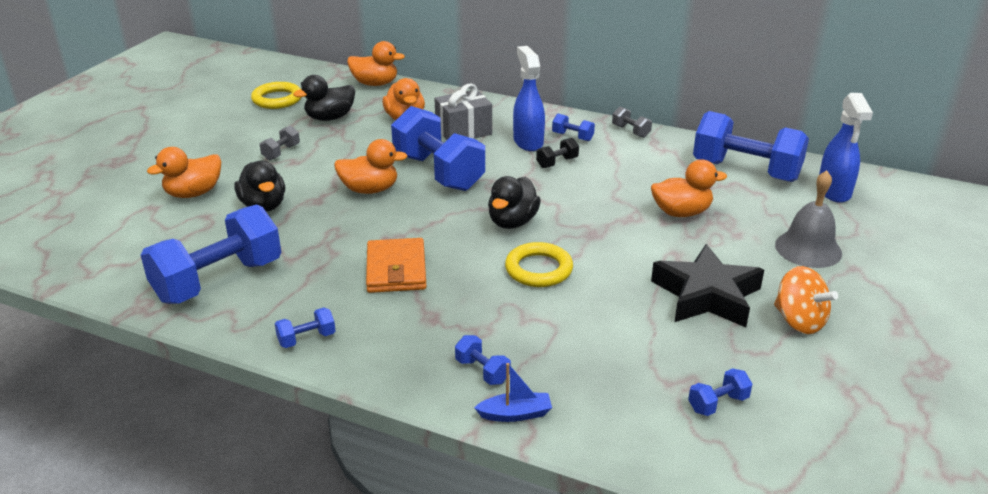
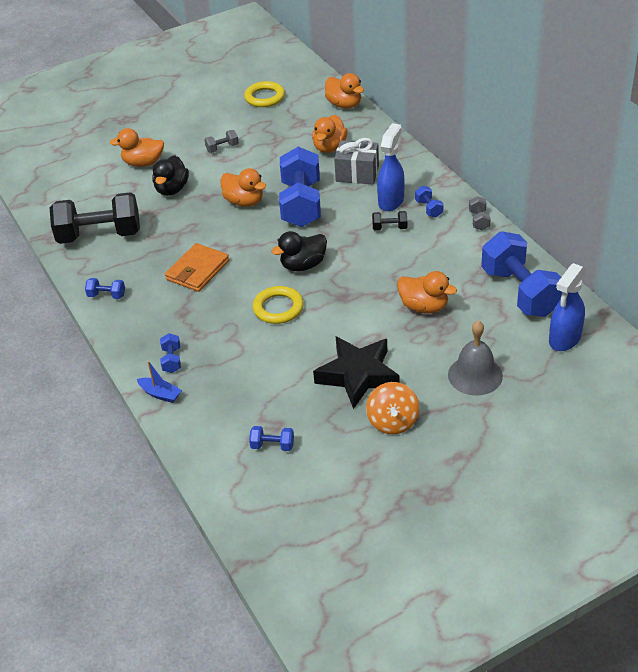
camera: 40 degrees right, 10 degrees up
blue dumbbell [141,205,281,304] -> black dumbbell [50,192,140,244]
black duck [293,75,355,121] -> none

